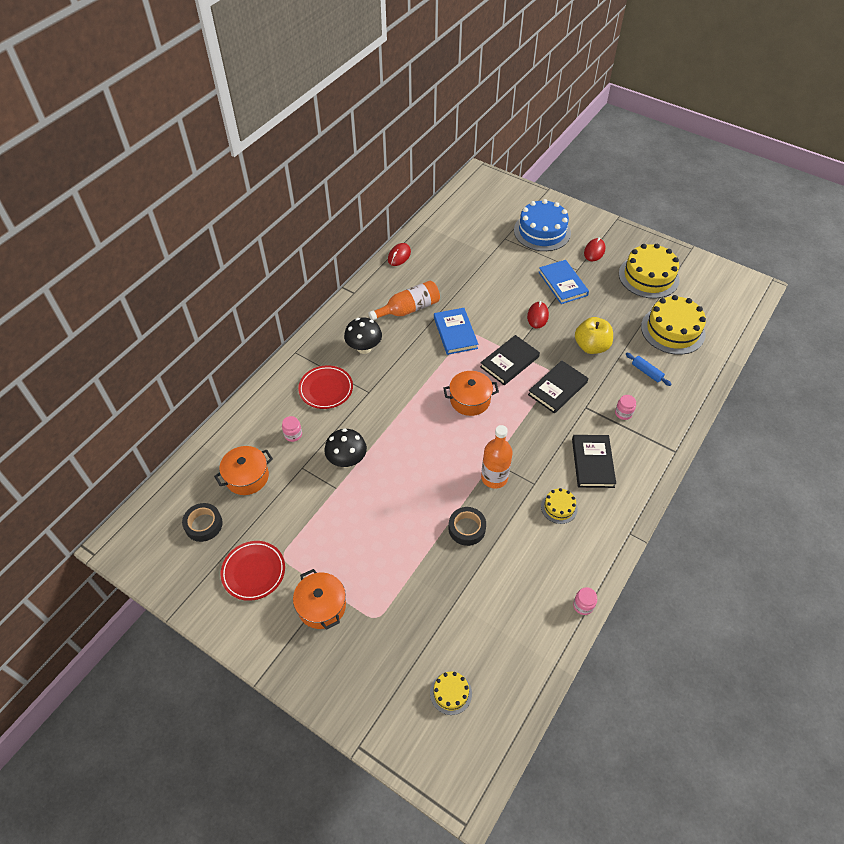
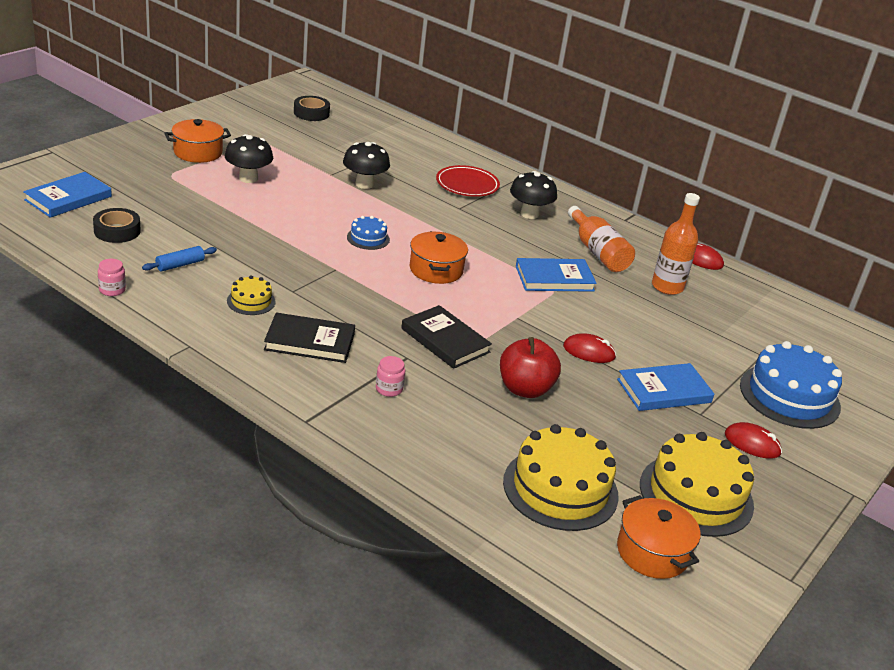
camera: 90 degrees right, 20 degrees down
orange pot [214,446,273,495] -> orange pot moved to [617,495,700,579]
red plate [221,541,285,601] -> none
pink jar [282,416,302,442] -> none
yellow cake [430,672,472,715] -> blue book [23,172,112,218]
black tape [449,507,486,546] -> black tape moved to [93,208,141,243]
black book [480,335,540,385] -> none
orange bottle [481,425,513,489] -> orange bottle moved to [652,193,700,295]
yellow apple [575,317,613,354] -> red apple [500,337,561,398]
blue rolling pin [626,353,672,386] -> blue rolling pin moved to [142,246,217,272]
none -> black mushroom [225,134,273,183]
none -> blue cake [347,216,390,250]

